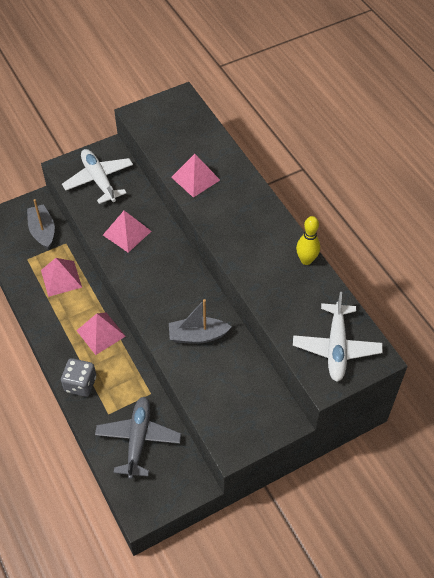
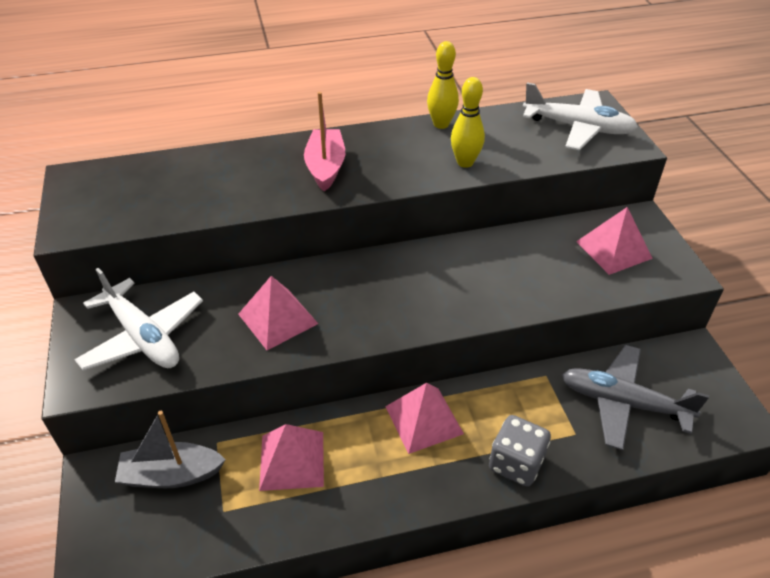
camera: 75 degrees left, 10 degrees down
white plane [62,149,133,204] -> white plane turned 120 degrees counterclockwise [74,268,203,371]
grey boat [169,299,232,344] -> none
pink pyramid [171,154,220,198] -> pink pyramid moved to [576,207,653,275]
none -> pink boat [304,92,345,192]
none -> yellow bowling pin [451,77,485,168]

